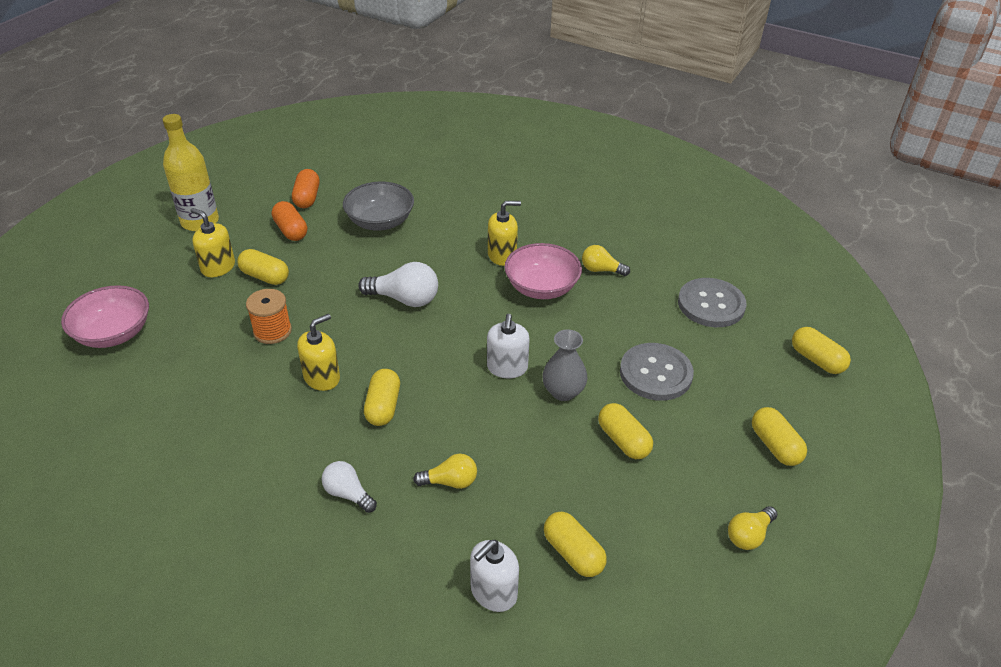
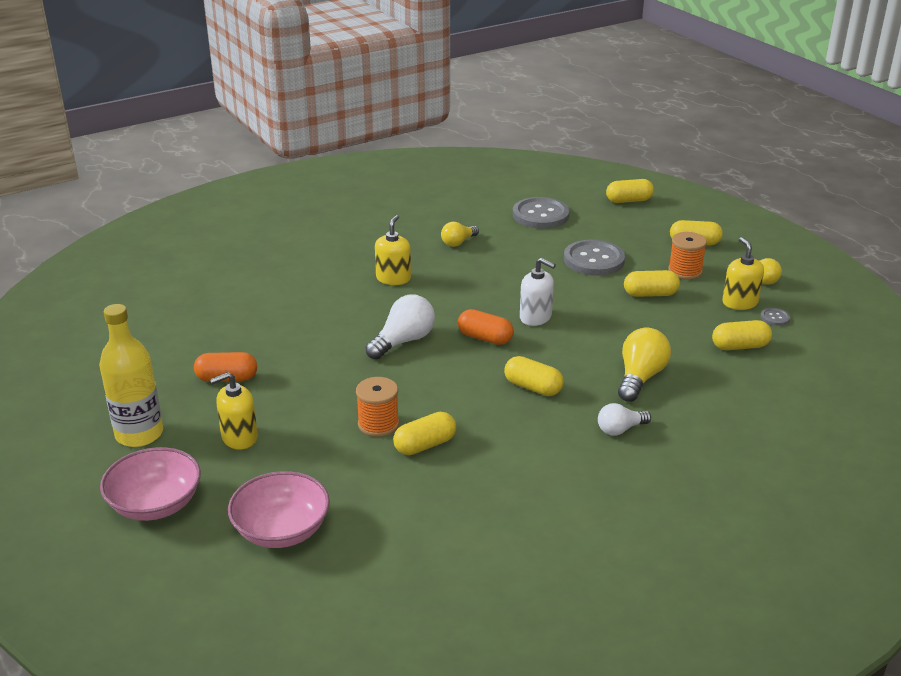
camera: 60 degrees left, 10 degrees down
yellow capsule [237,249,289,285] -> yellow capsule moved to [393,412,456,455]
orange capsule [292,169,320,208] -> orange capsule moved to [458,309,514,345]
yellow soap dispenser [297,314,340,391] -> yellow soap dispenser moved to [722,237,764,310]
grey bowl [343,181,414,231] -> none
yellow light bulb [413,454,477,489] -> yellow light bulb [618,328,671,402], size x1.60
white soap dispenser [470,540,519,612] -> none
pink bowl [505,243,582,299] -> pink bowl moved to [100,447,201,521]
grey vase [542,329,587,401] -> none
none -> orange spool [668,232,707,280]
none -> grey button [761,308,790,326]

